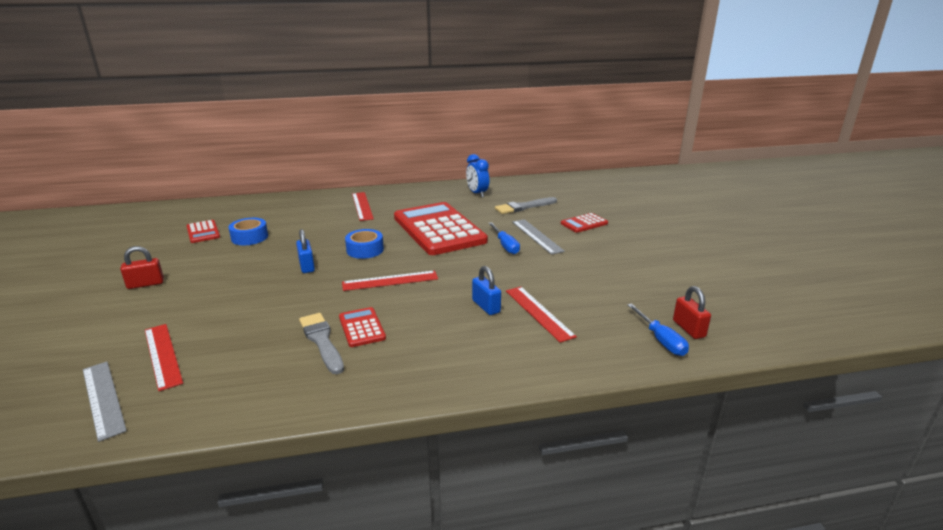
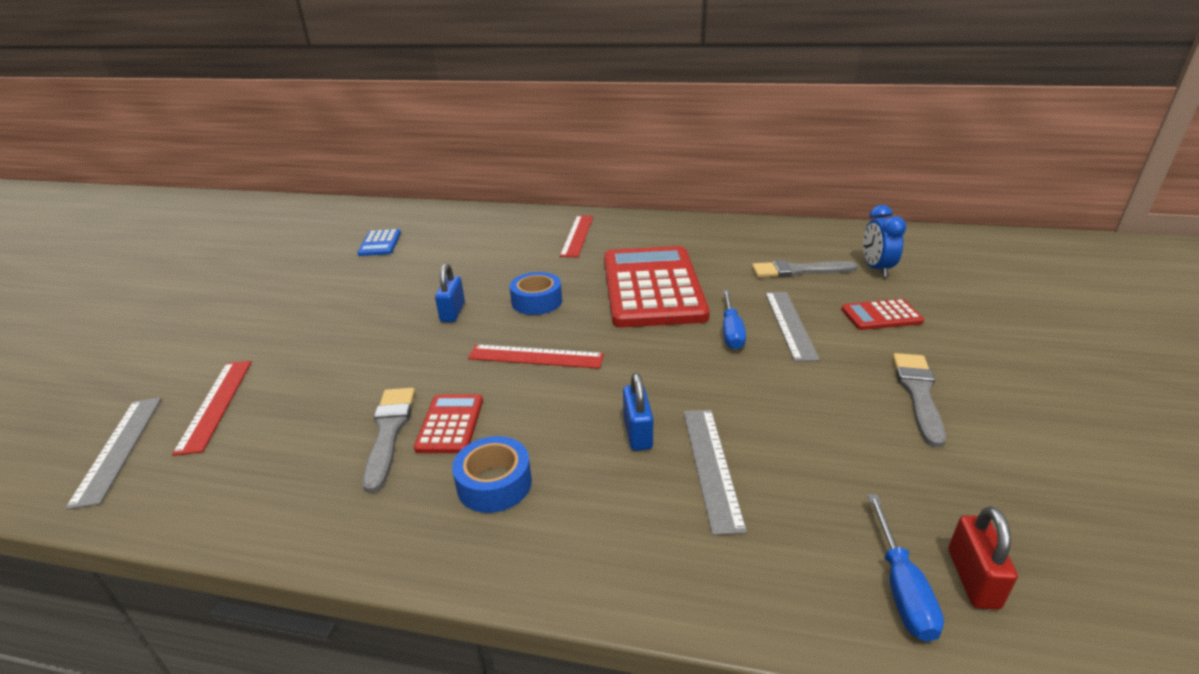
camera: 25 degrees right, 5 degrees up
red padlock [120,246,164,289] -> none
red calculator [186,220,220,243] -> blue calculator [357,229,401,256]
blue tape [228,218,268,245] -> blue tape moved to [452,436,532,513]
blue clock [466,154,489,197] -> blue clock moved to [863,205,906,277]
red ruler [506,287,577,343] -> grey ruler [683,410,747,535]
none -> grey brush [893,353,946,448]

